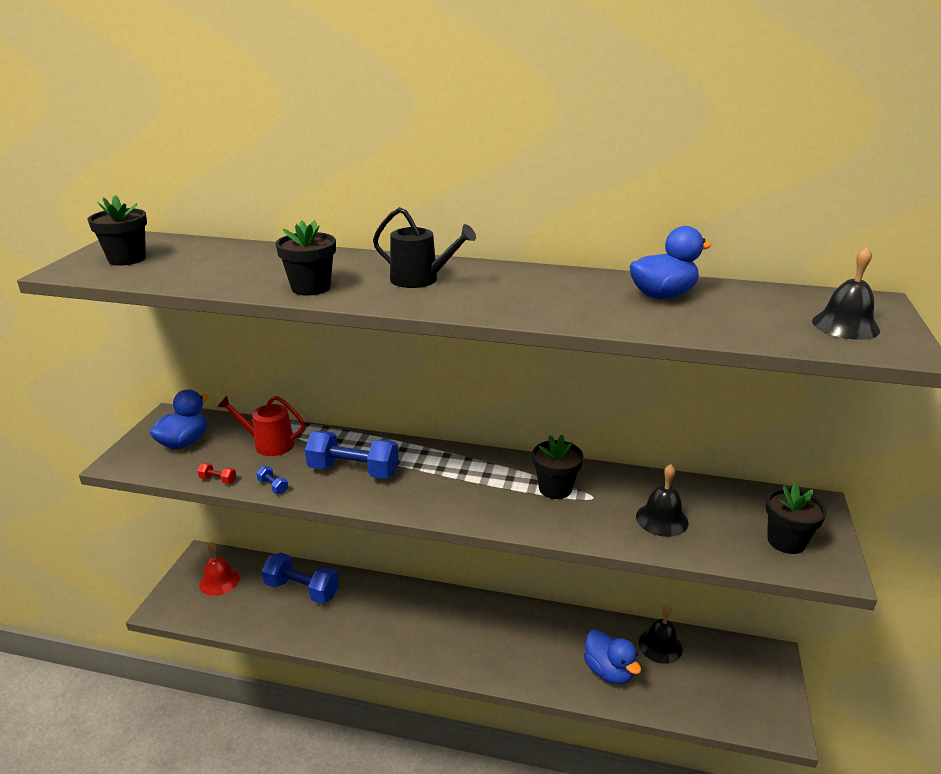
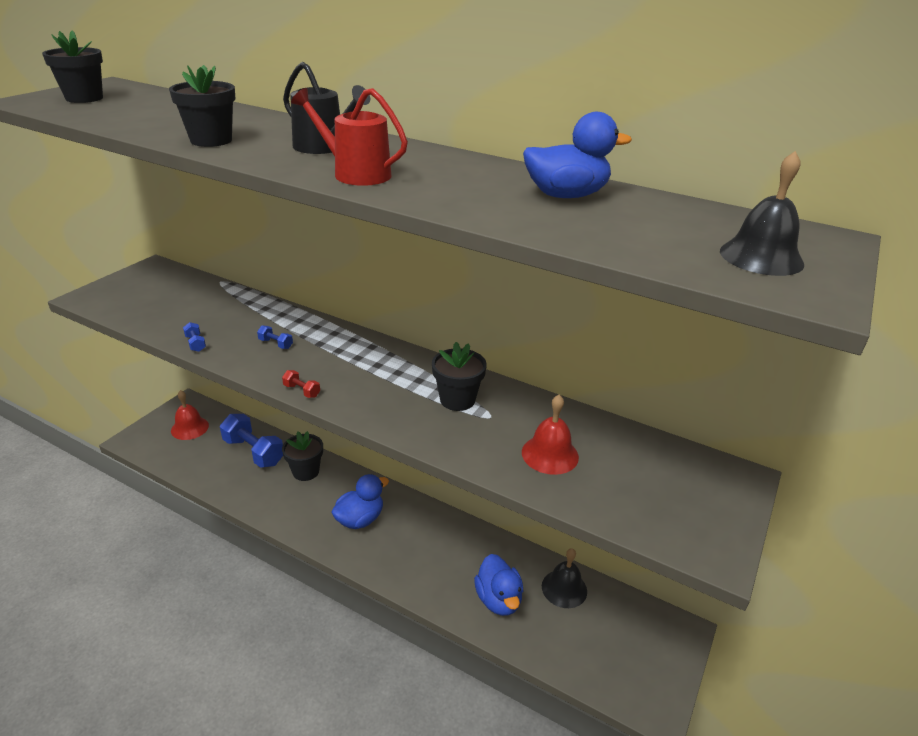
camera: 15 degrees right, 5 degrees up
blue duck [149,389,209,449] -> blue duck moved to [332,474,389,529]
red dumbbell [197,463,236,484] -> red dumbbell moved to [282,370,320,398]
red watering can [217,396,306,456] -> red watering can moved to [291,88,408,186]
blue dumbbell [305,431,398,479] -> blue dumbbell [257,325,293,349], size x0.41
black bell [636,464,689,537] -> red bell [522,395,579,475]
black flower pot [766,483,827,554] -> black flower pot moved to [282,431,323,481]

